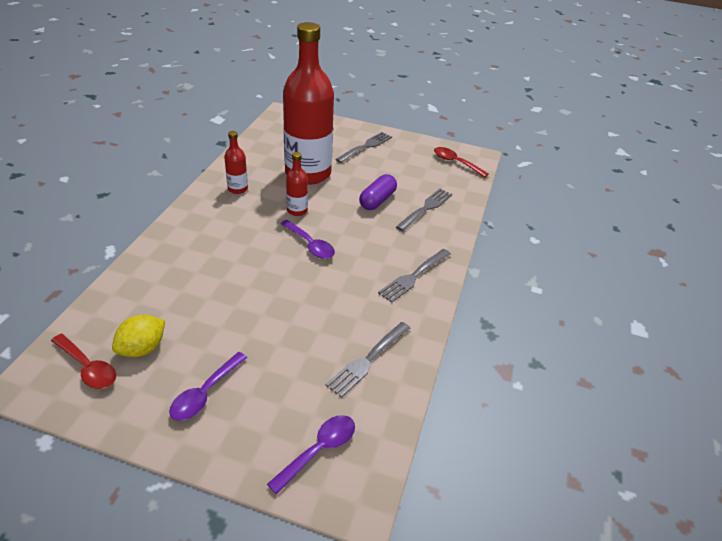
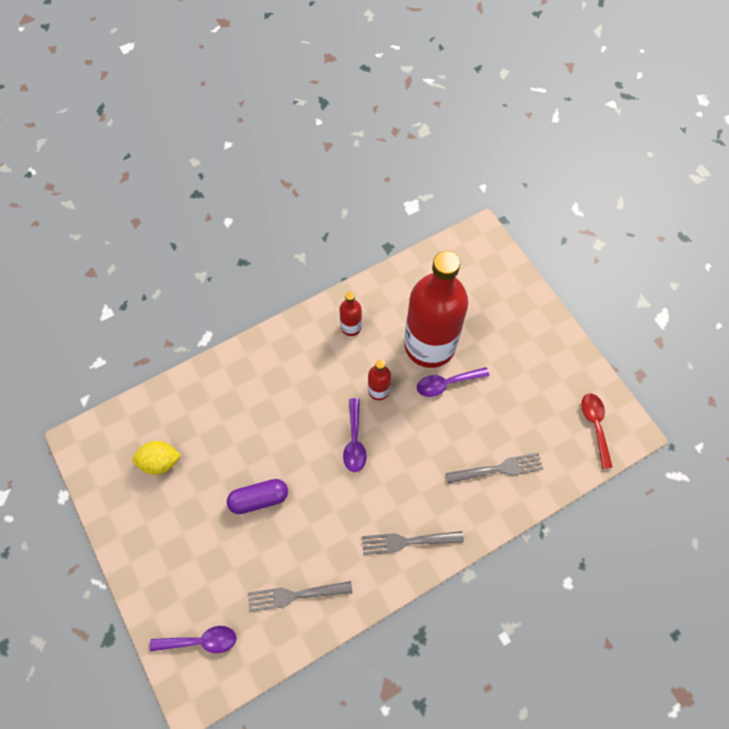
camera: 45 degrees right, 25 degrees up
red spoon [51,334,116,389] -> none
purple spoon [169,352,247,421] -> purple spoon moved to [417,367,490,397]
grey fork [335,132,392,163] -> none
purple capsule [359,174,397,210] -> purple capsule moved to [227,479,288,514]

